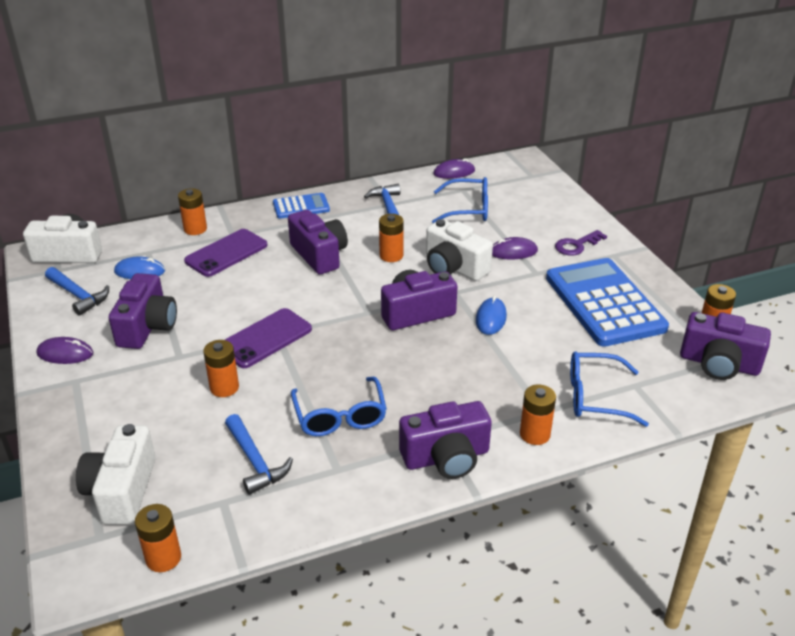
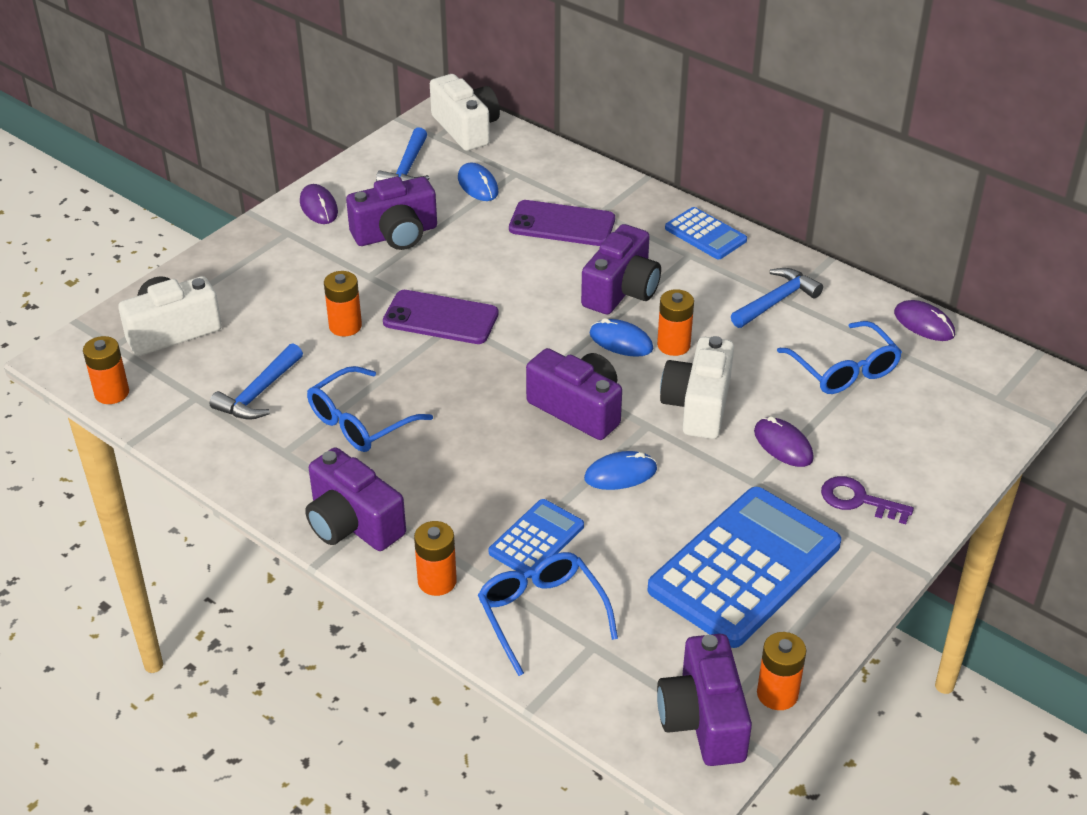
camera: 60 degrees right, 5 degrees up
orange battery [178,188,207,235] -> none
none -> blue calculator [489,499,584,578]
none -> blue mouse [589,318,653,357]

